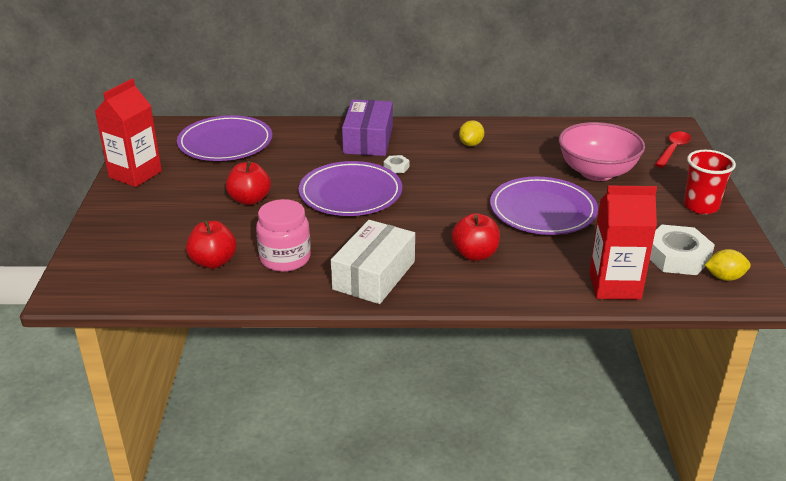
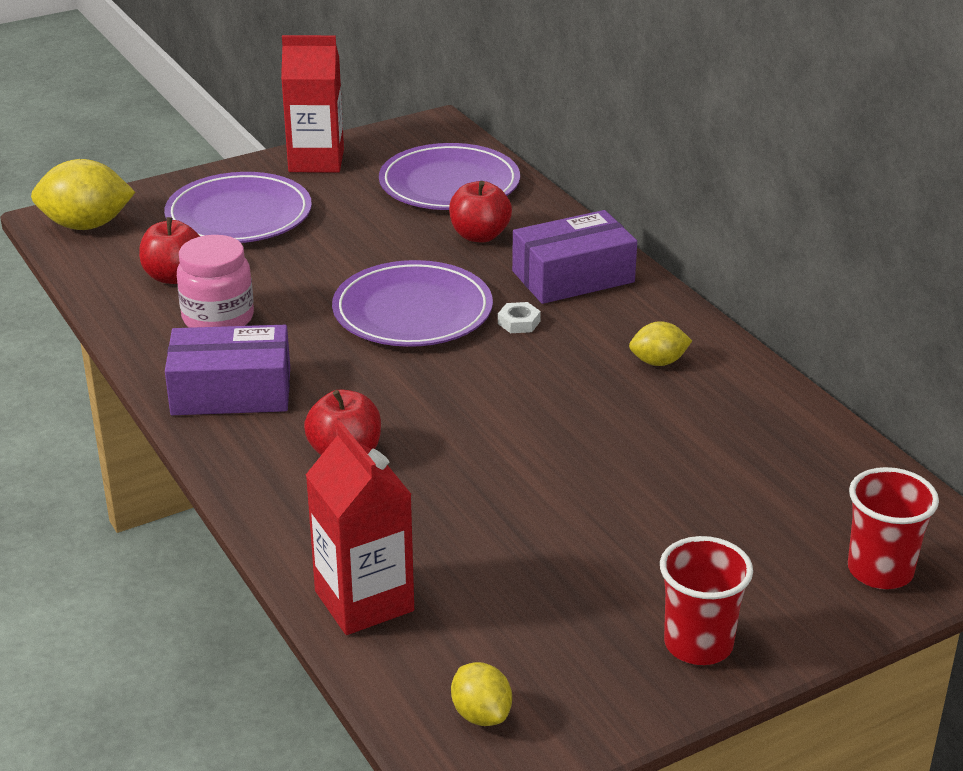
camera: 60 degrees right, 0 degrees up
red apple [226,161,271,205] -> red apple moved to [449,181,512,243]
white box [331,220,415,304] -> purple box [165,325,290,415]
purple plate [490,177,598,235] -> purple plate moved to [164,172,312,243]
pink bowl [559,122,645,181] -> none
white nut [650,225,715,275] -> none
red spoon [655,132,691,168] -> red cup [848,467,939,589]
none -> yellow lemon [31,159,135,230]

